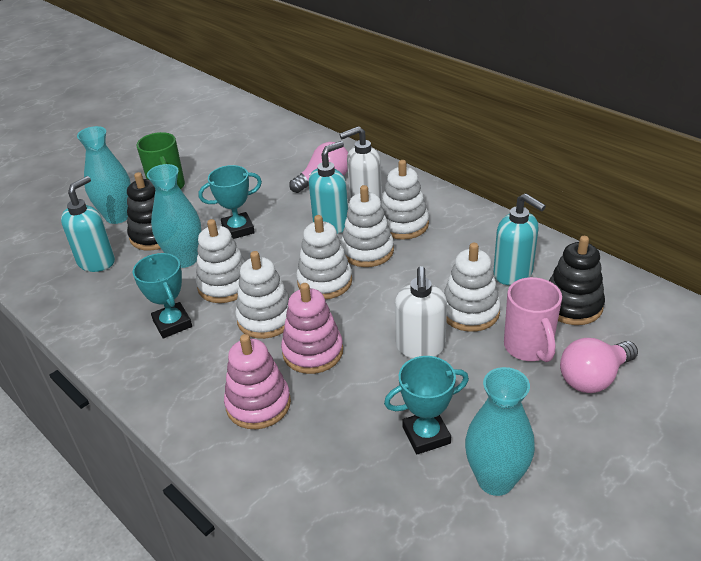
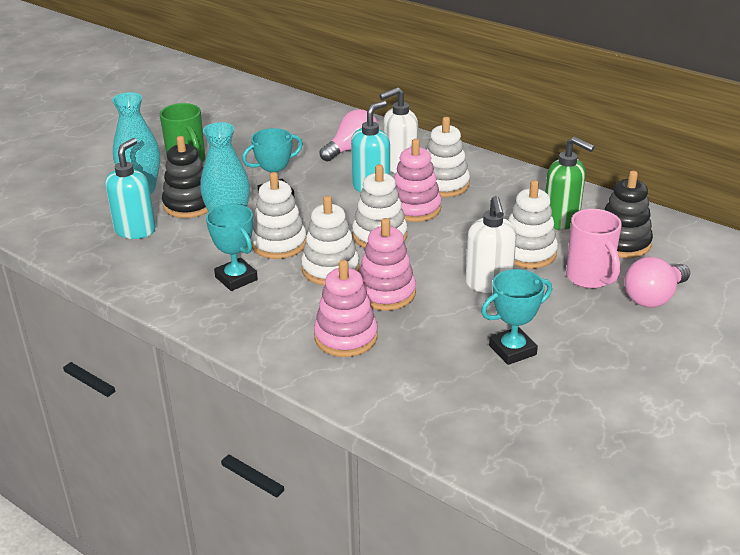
camera: 10 degrees left, 5 degrees down
white stacking toy [341,185,394,267] -> pink stacking toy [394,139,441,222]
turquoise vase [465,367,535,496] -> none
turquoise soap dispenser [493,193,546,285] -> green soap dispenser [545,136,595,230]

